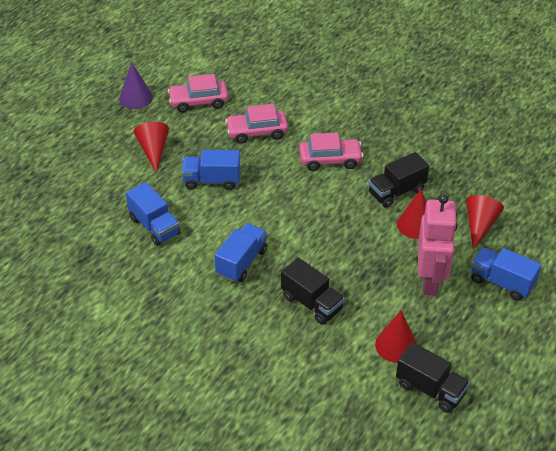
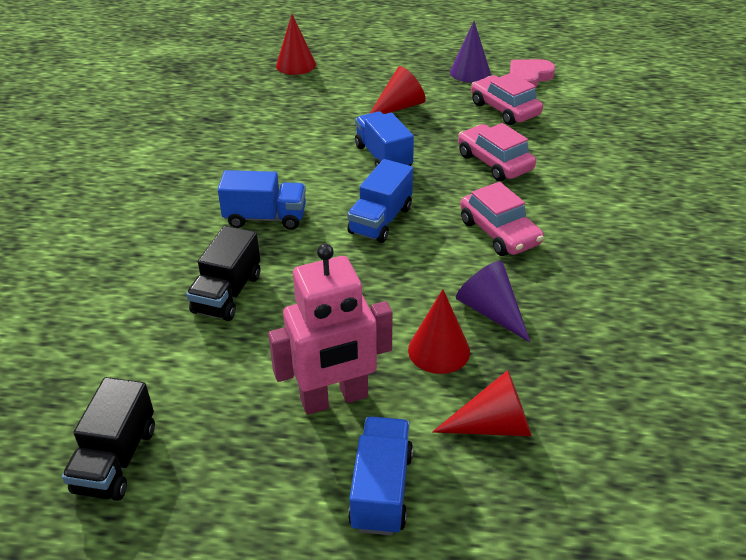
camera: 65 degrees right, 5 degrees down
blue truck [126,182,180,246] -> blue truck moved to [347,159,413,243]
black truck [368,152,429,208] -> purple cone [456,261,530,342]
red cone [375,310,417,363] -> red cone moved to [276,14,316,75]
none -> pink heart [510,59,555,87]

